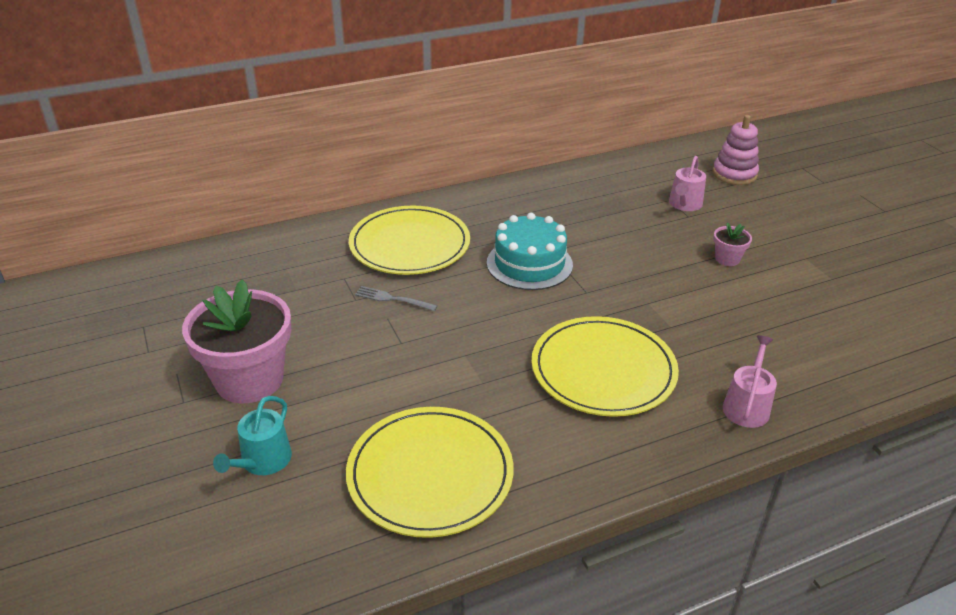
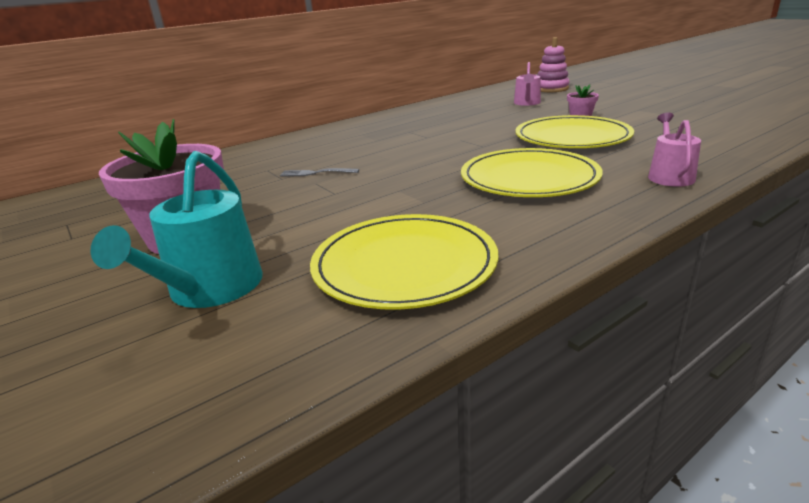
camera: 10 degrees left, 10 degrees down
turquoise watering can [213,396,292,475] -> turquoise watering can [90,151,263,308], size x1.60
yellow plate [349,206,470,275] -> yellow plate moved to [515,115,634,148]
turquoise cake [487,213,573,290] -> none

